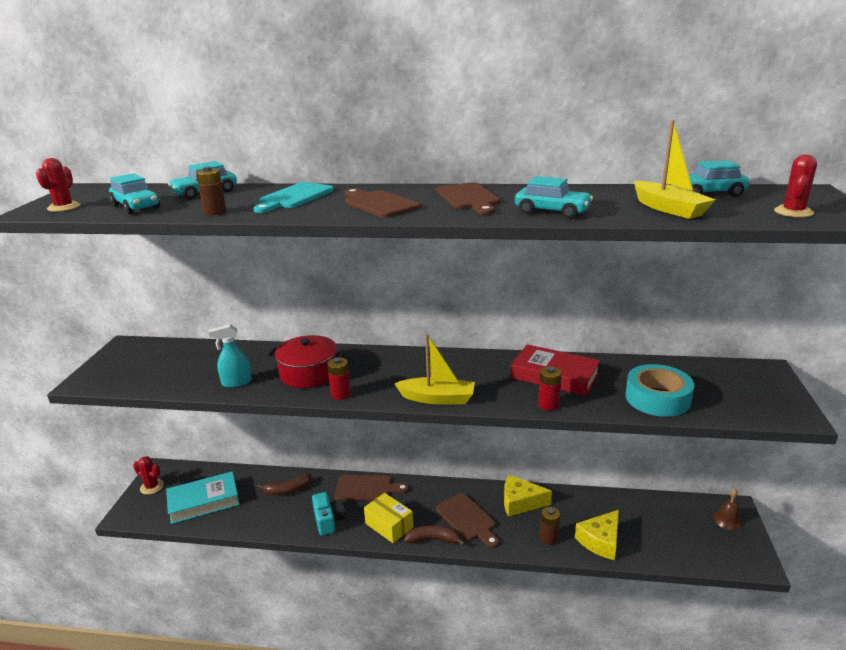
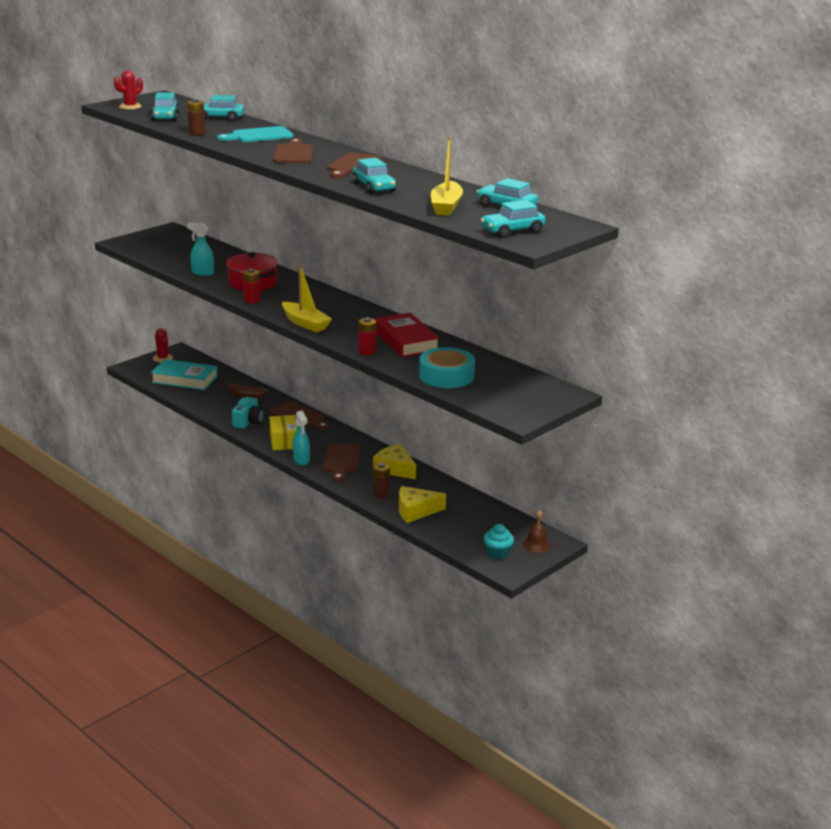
camera: 35 degrees right, 0 degrees up
brown banana [404,525,465,546] -> turquoise spray bottle [293,411,310,465]
red cactus [774,155,817,217] -> turquoise car [481,200,546,238]
none -> turquoise cupcake [483,524,514,559]

